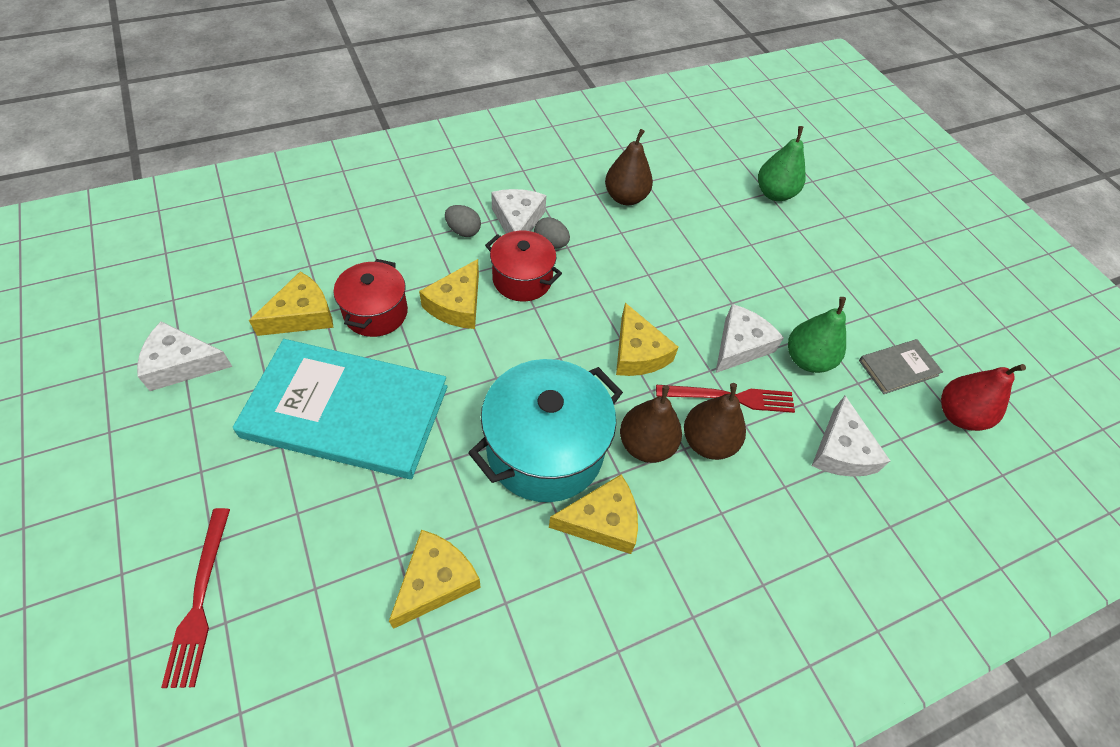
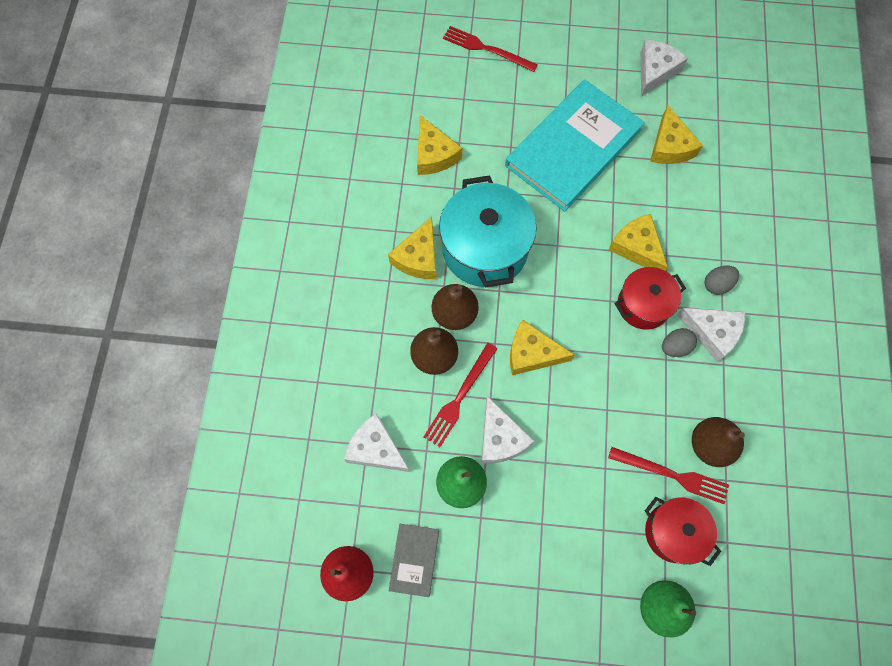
camera: 125 degrees right, 15 degrees up
red pot [334,259,408,337] -> red pot moved to [645,497,721,566]
none -> red fork [608,447,729,504]

